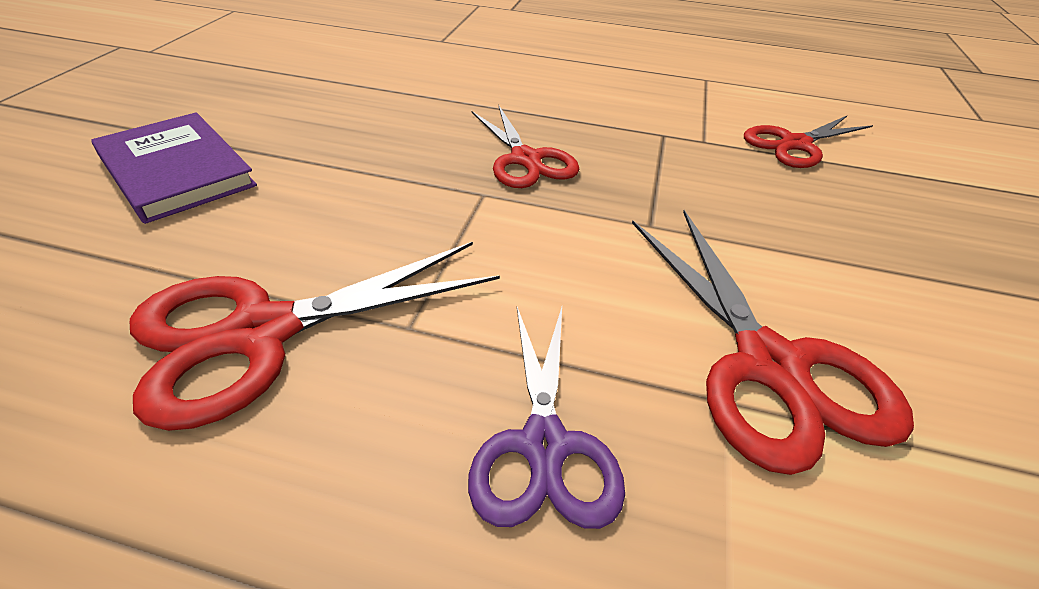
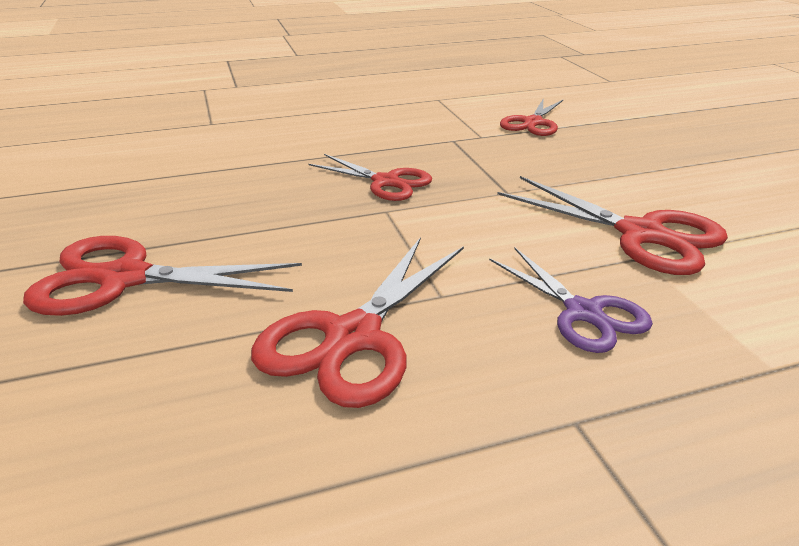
camera: 30 degrees left, 10 degrees down
purple book [91,112,257,224] -> red scissors [23,236,302,316]

